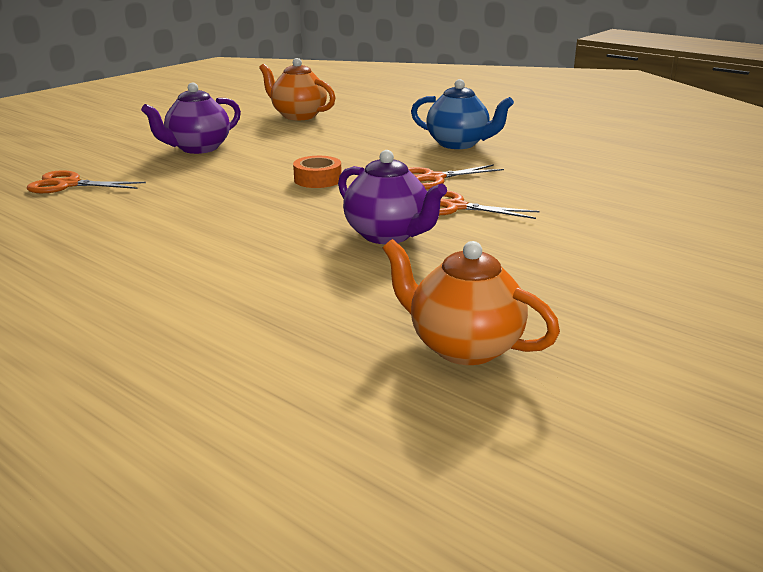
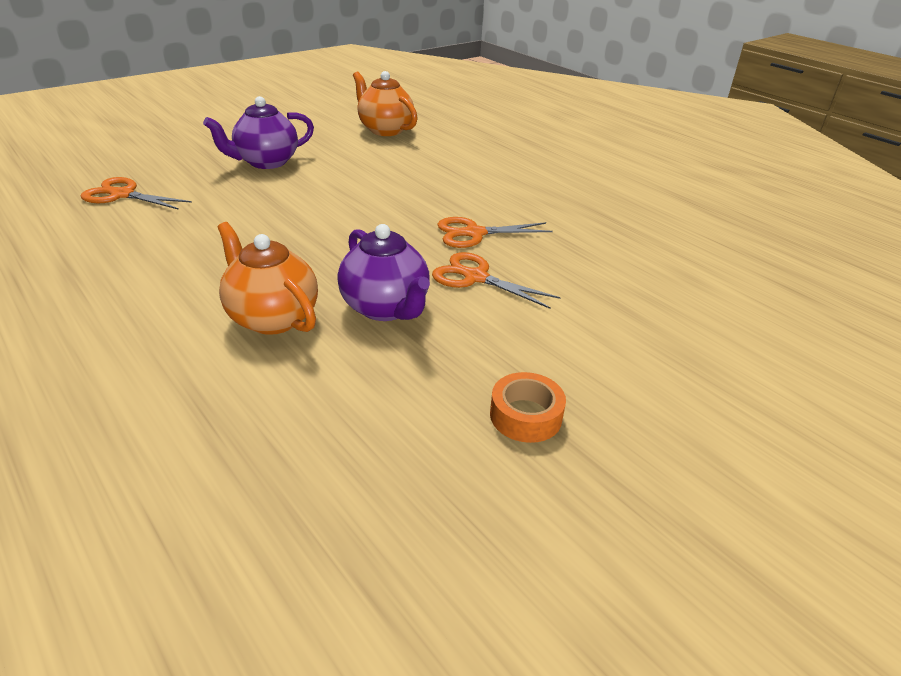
camera: 10 degrees right, 10 degrees up
orange tape [293,156,342,188] -> orange tape moved to [490,372,566,443]
orange teapot [383,239,560,365] -> orange teapot moved to [217,222,318,335]
blue teapot [411,79,514,149] -> none

